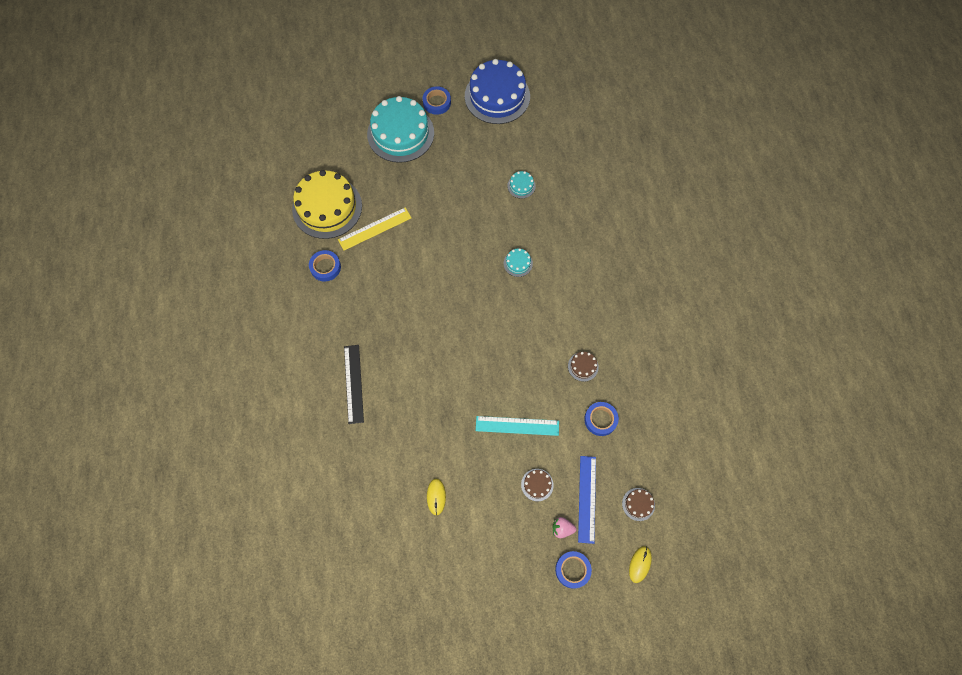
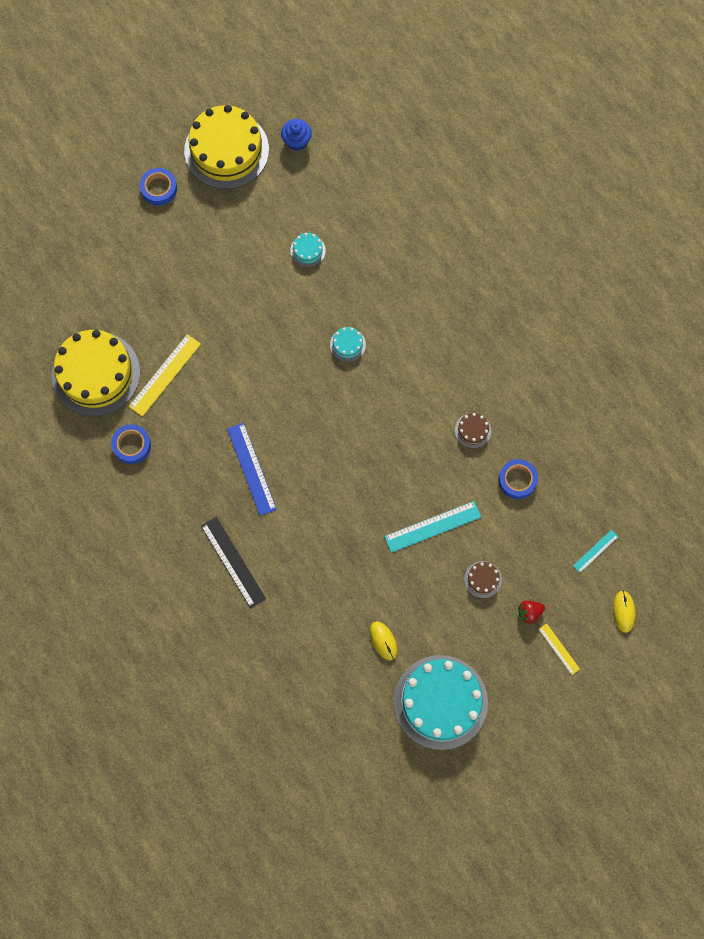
camera: 25 degrees left, 5 degrees up
turquoise cake [367,96,434,163] -> turquoise cake moved to [394,655,488,750]
blue cake [465,59,530,124] -> yellow cake [184,105,269,189]
pink strawberry [552,517,576,538] -> red strawberry [518,600,545,624]
blue tape [555,551,592,589] -> yellow ruler [539,624,580,675]
blue ruler [578,456,596,544] -> blue ruler moved to [227,423,277,516]
brown cake [622,488,655,521] -> turquoise ruler [573,530,618,573]
none -> blue cupcake [281,119,312,151]

